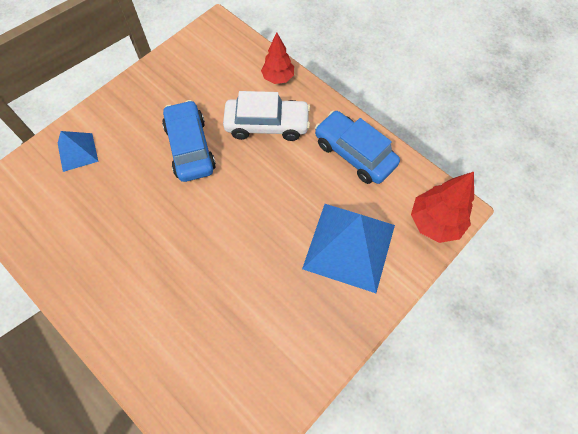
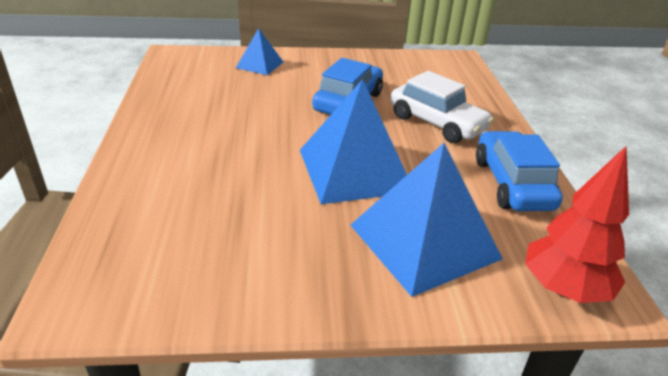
camera: 40 degrees right, 30 degrees down
red tree [261,32,294,84] -> none
none -> blue pyramid [300,79,407,204]

